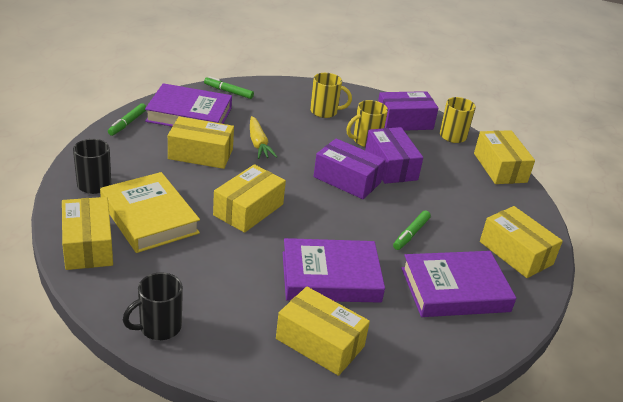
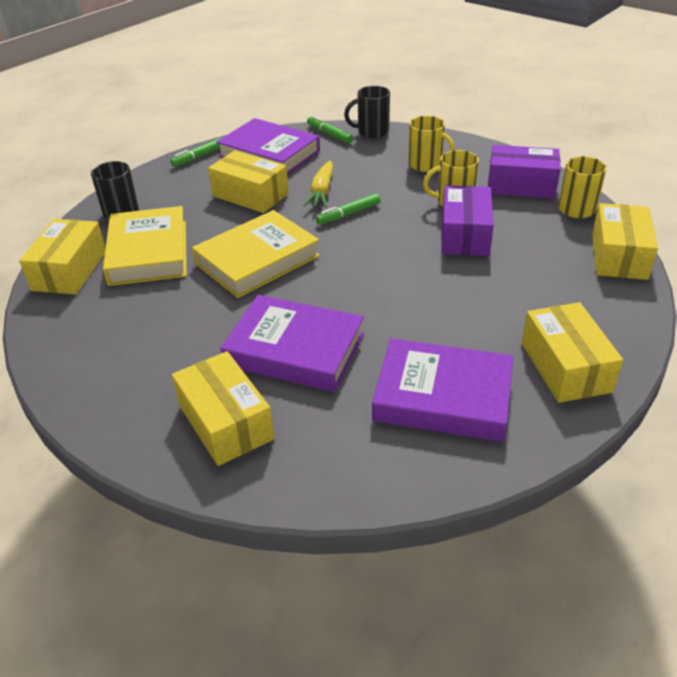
camera: 30 degrees right, 5 degrees up
black mug [123,272,183,340] -> black mug moved to [344,86,390,138]
yellow box [213,164,286,233] -> yellow book [192,210,320,298]
purple box [313,138,386,199] -> none
green marker [393,211,431,250] -> green marker moved to [316,194,381,225]

